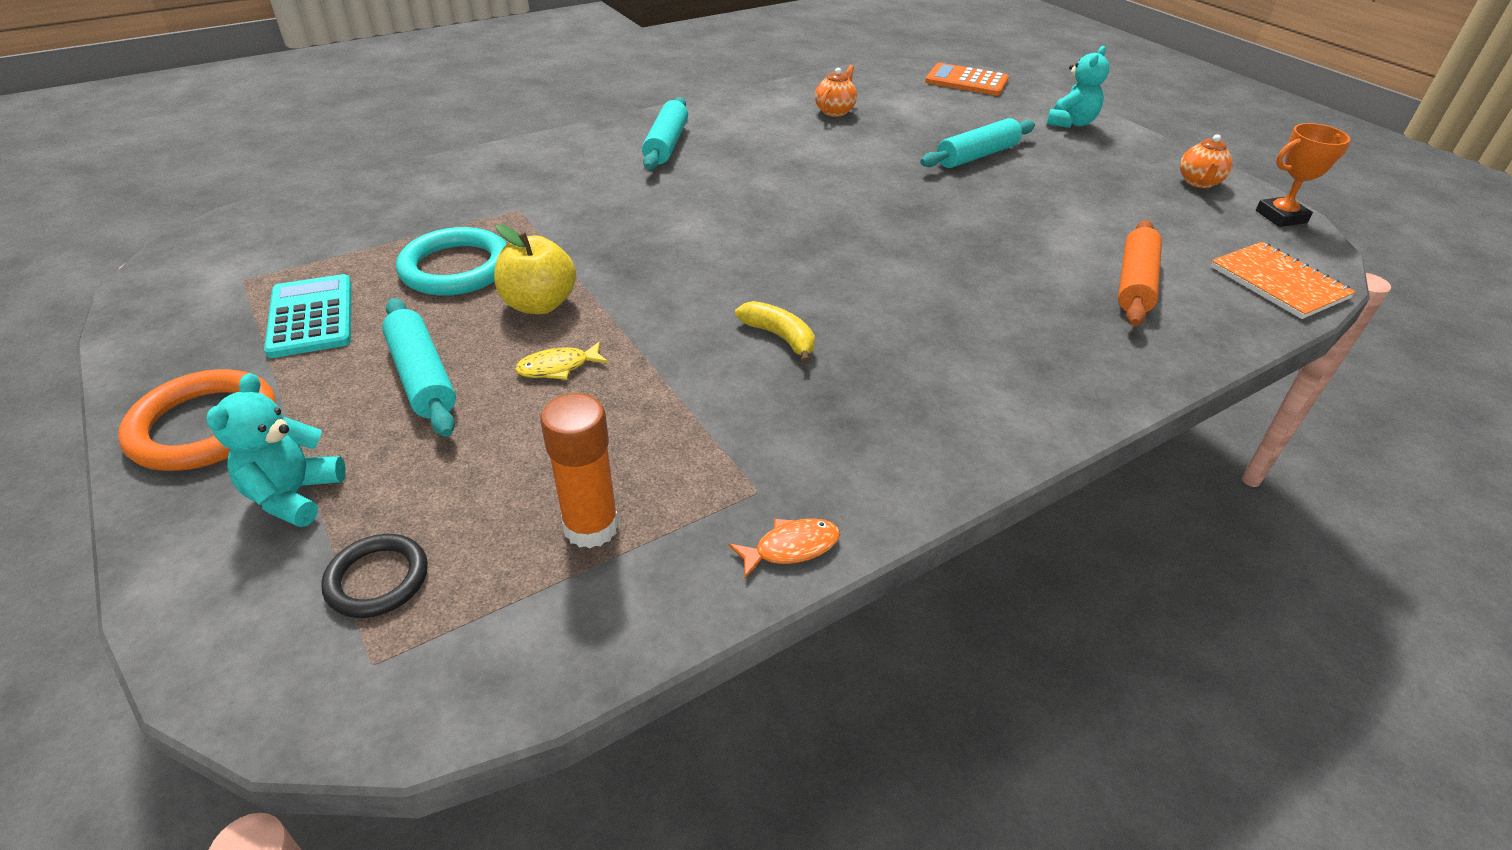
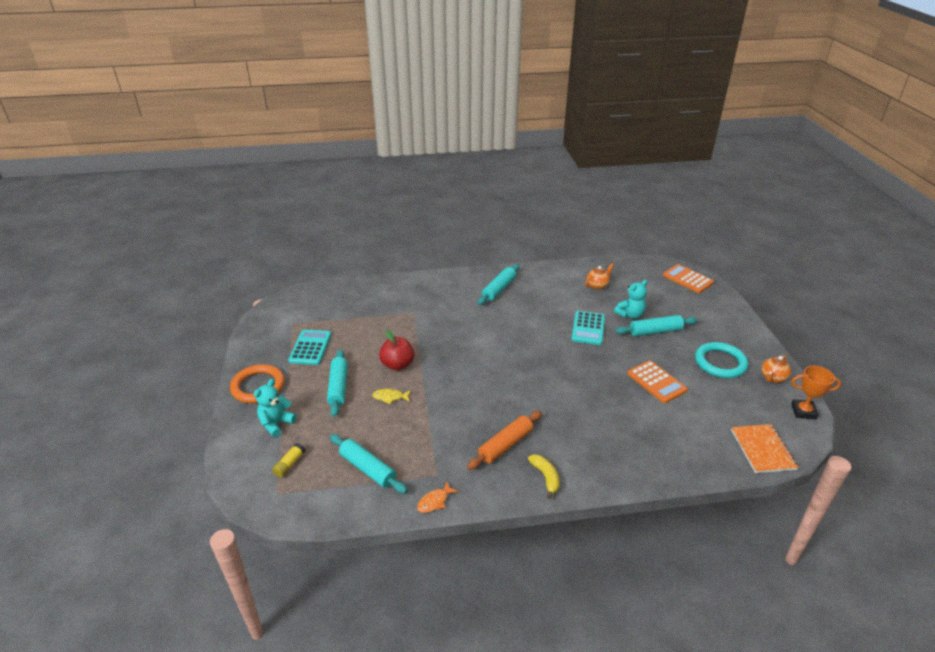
camera: 25 degrees right, 5 degrees down
black ring [321,534,428,618] -> yellow glue stick [272,443,306,478]
turquoise ring [396,227,507,296] -> turquoise ring moved to [695,342,748,378]
yellow apple [494,225,576,314] -> red apple [379,330,414,371]
orange glue stick [540,393,619,548] -> turquoise rolling pin [330,434,408,494]
orange fish [729,518,840,578] -> orange fish turned 135 degrees clockwise [417,481,458,513]
yellow banana [735,301,815,364] -> yellow banana moved to [528,454,560,499]
turquoise teddy bear [1047,46,1110,128] -> turquoise teddy bear moved to [614,280,648,319]
orange rolling pin [1118,220,1162,326] -> orange rolling pin moved to [467,411,542,470]
none -> turquoise calculator [571,311,605,345]
none -> orange calculator [627,360,688,403]

